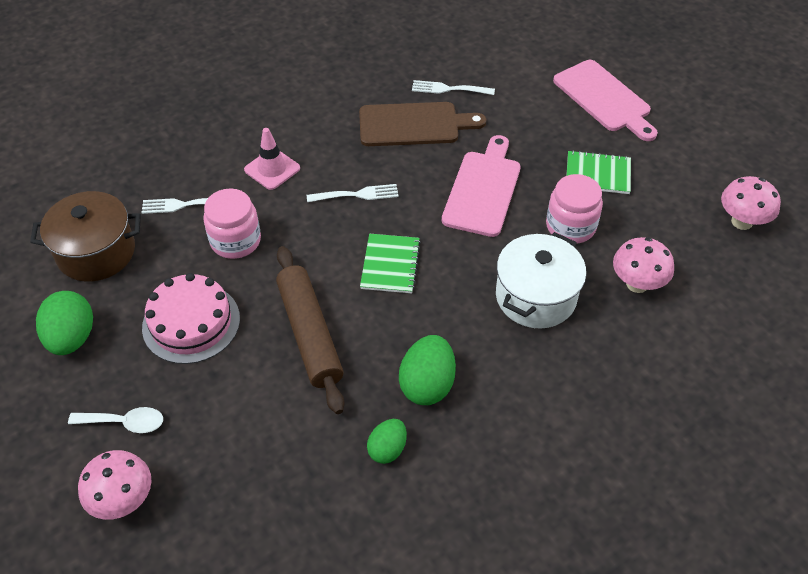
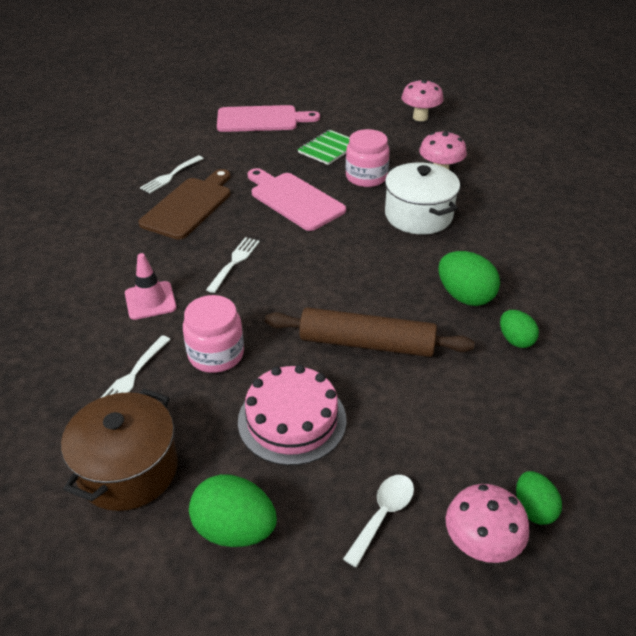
camera: 60 degrees left, 10 degrees down
green notebook [360,234,421,293] -> none
none -> green egg [516,471,562,525]

